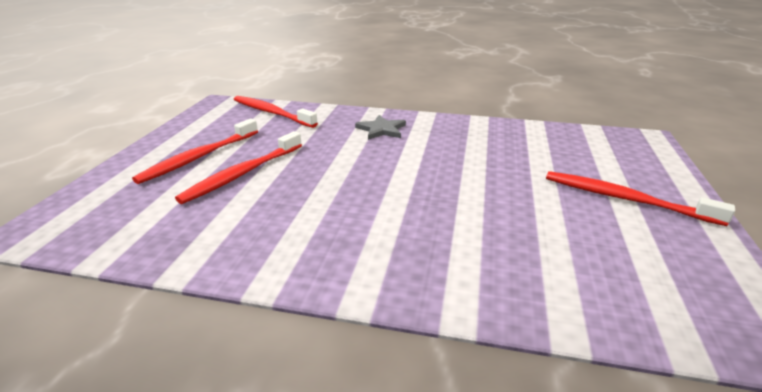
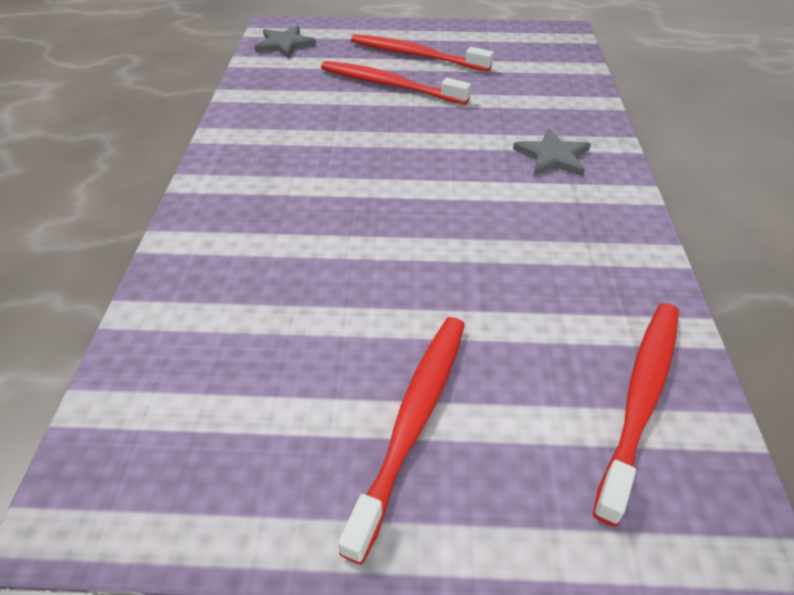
camera: 80 degrees right, 15 degrees up
red toothbrush [234,96,318,128] -> red toothbrush moved to [593,303,679,526]
none -> grey star [255,26,316,58]

